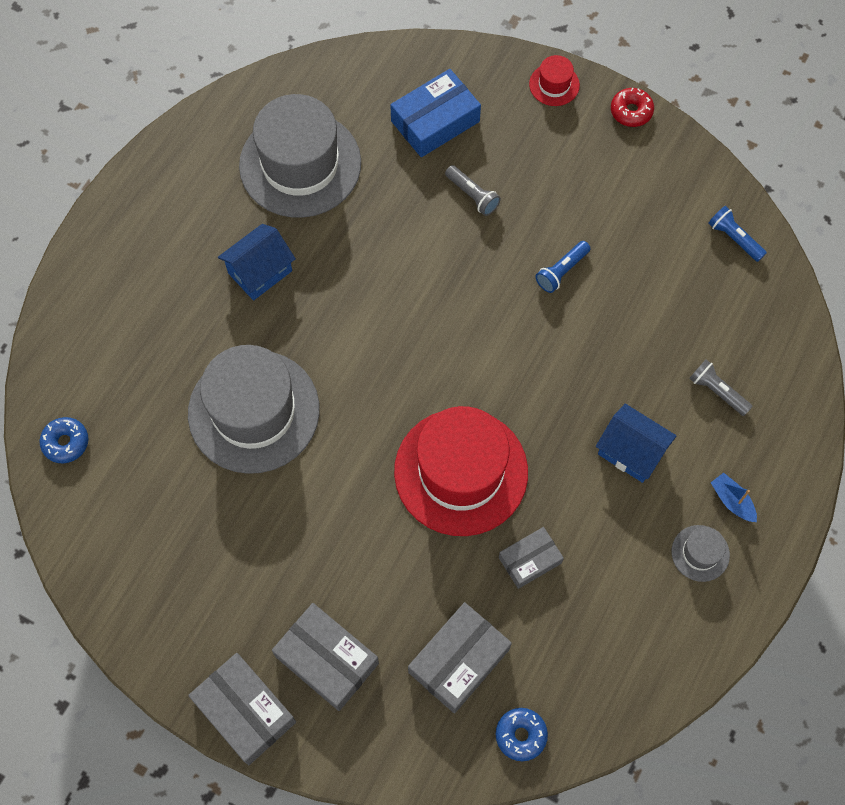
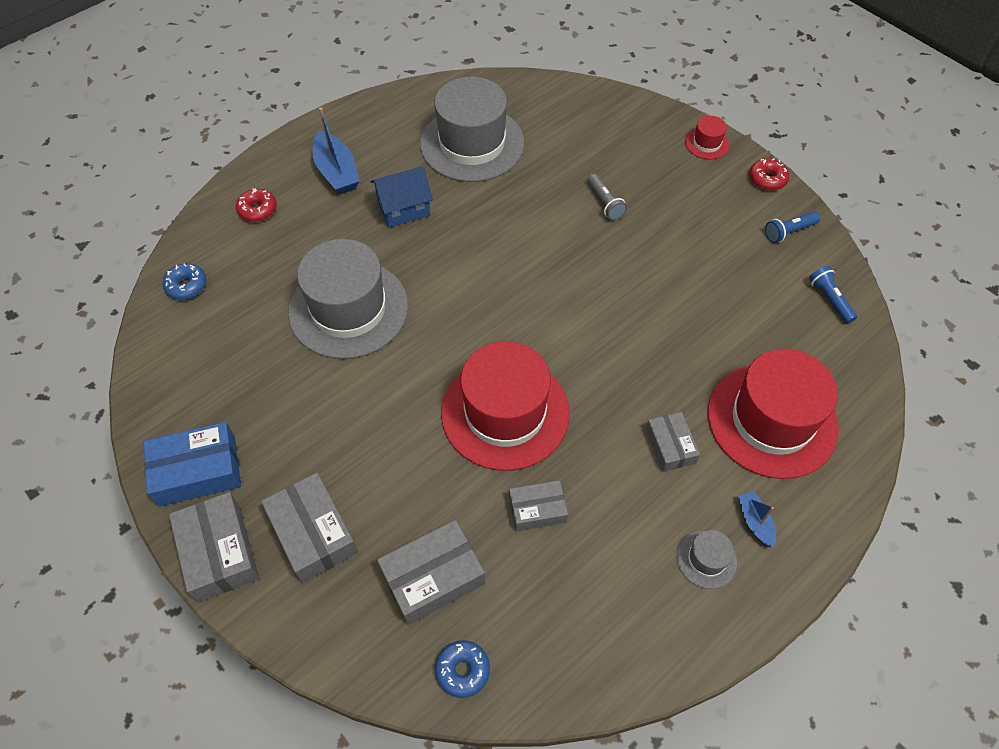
camera: 20 degrees right, 10 degrees down
blue box [390,69,481,157] -> blue box moved to [144,422,241,507]
blue flashlight [535,241,591,293] -> blue flashlight moved to [765,212,820,243]
blue house [596,404,677,483] -> grey box [645,412,700,472]
grey flashlight [689,359,753,416] -> red hat [708,349,839,479]
none -> red donut [236,188,277,222]
none -> blue boat [313,107,360,194]

